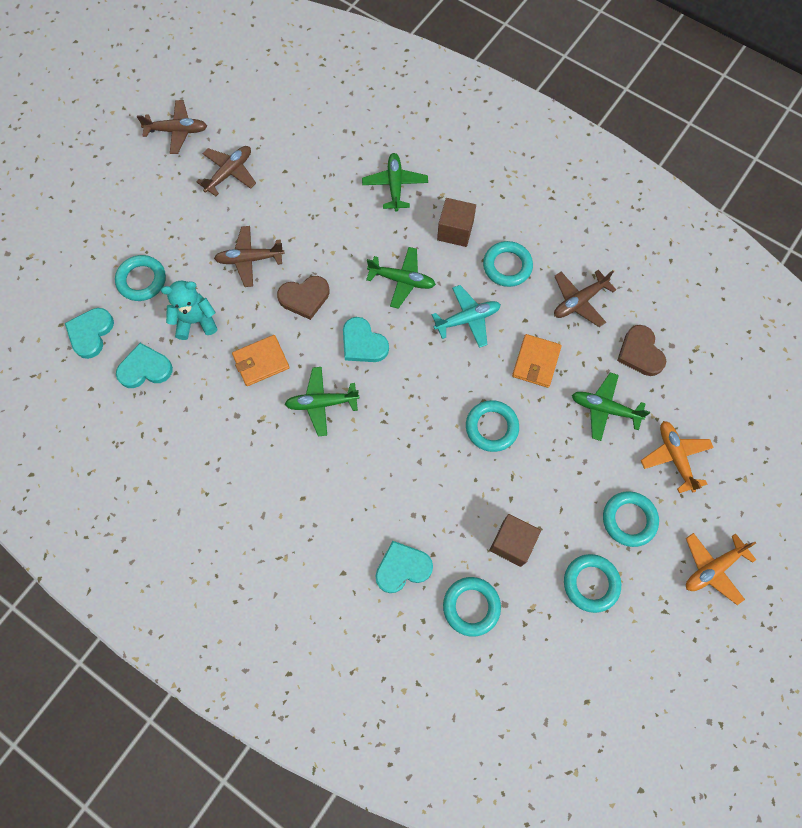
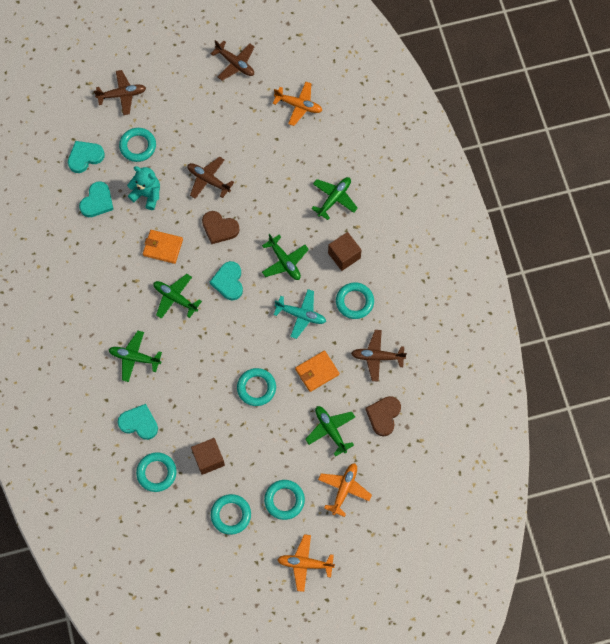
camera: 40 degrees right, 0 degrees up
turquoise heart [116,343,173,388] -> turquoise heart turned 90 degrees clockwise [79,181,113,217]
brown plane [196,146,256,196] -> brown plane moved to [94,70,146,115]
none -> green plane [109,331,162,382]
none -> orange plane [273,82,322,126]

